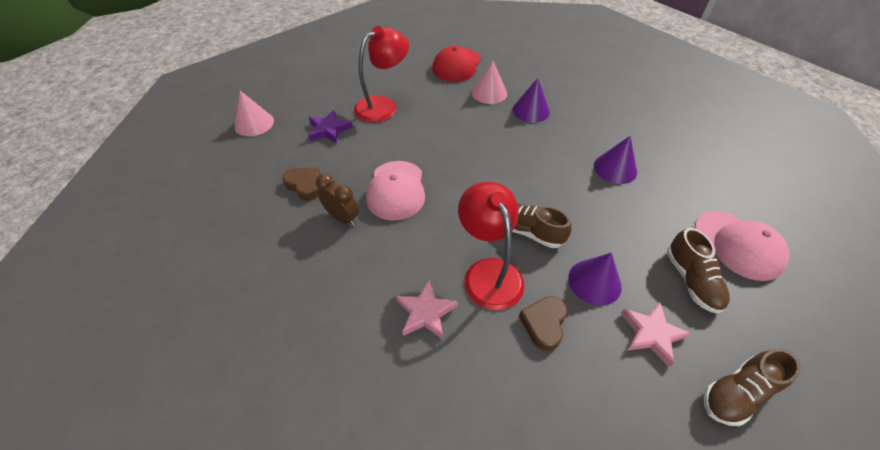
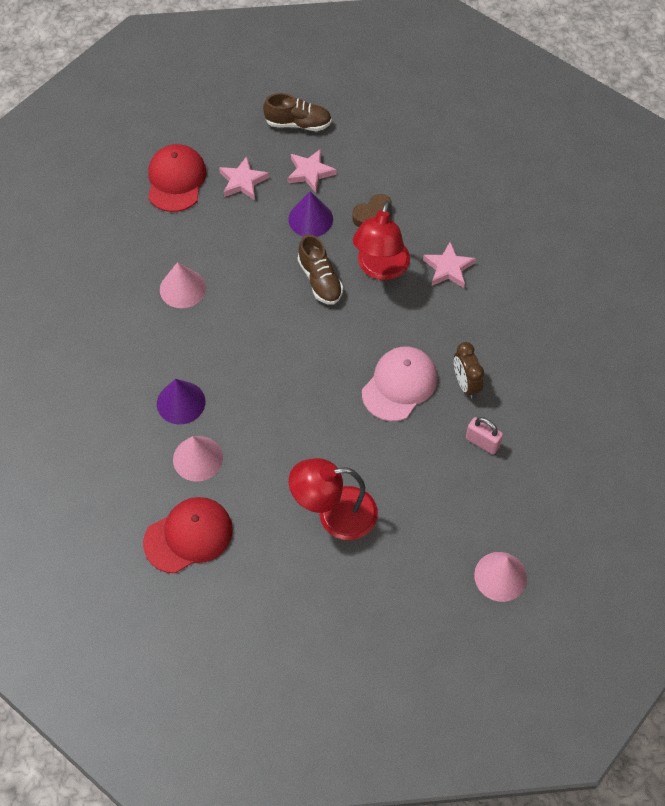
camera: 145 degrees left, 10 degrees up
brown heart [282,167,321,201] -> pink padlock [466,417,503,454]
purple star [308,110,353,144] -> none
purple cone [594,136,637,184] -> pink cone [160,262,206,308]
brown shoe [667,228,730,314] -> pink star [219,156,269,200]
pink cap [695,211,790,281] -> red cap [148,144,206,212]

